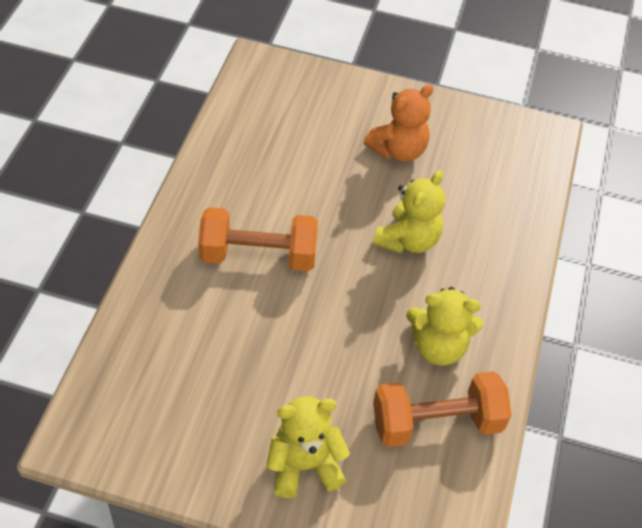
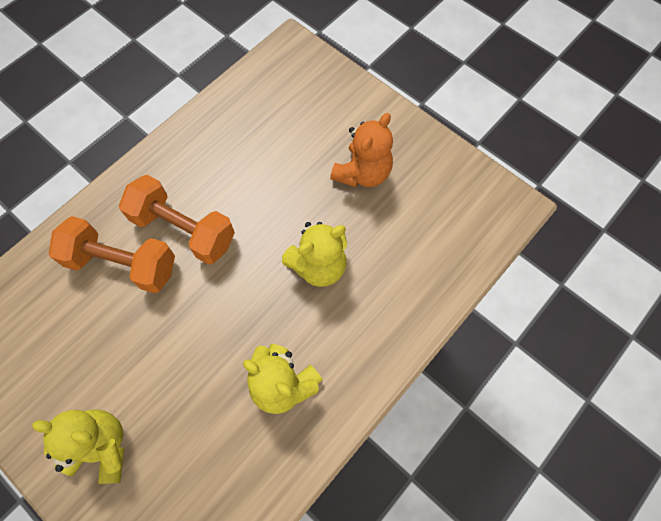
camera: 30 degrees right, 15 degrees up
orange teddy bear [364,84,434,162] -> orange teddy bear turned 45 degrees counterclockwise [330,113,393,187]
orange dumbbell [373,371,511,447] -> orange dumbbell moved to [49,216,175,293]

